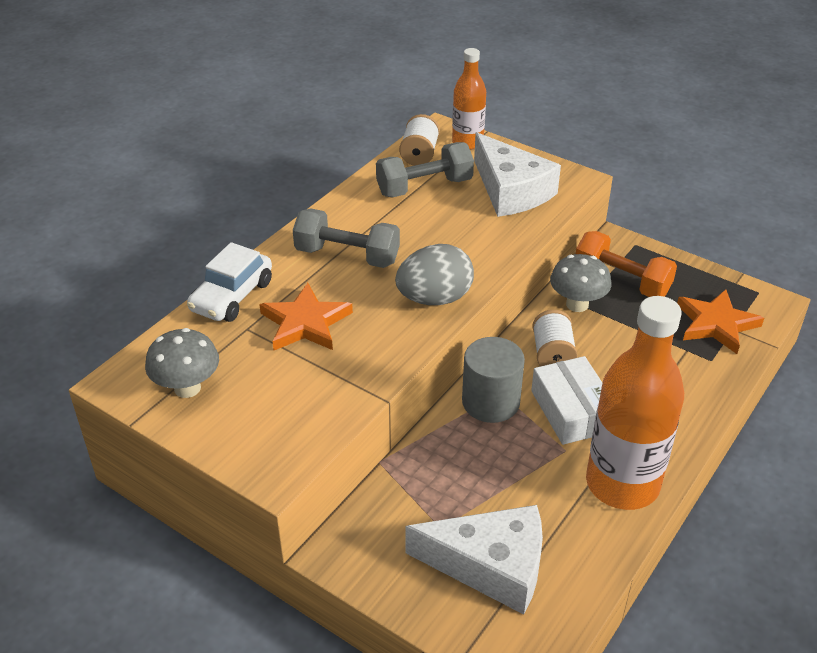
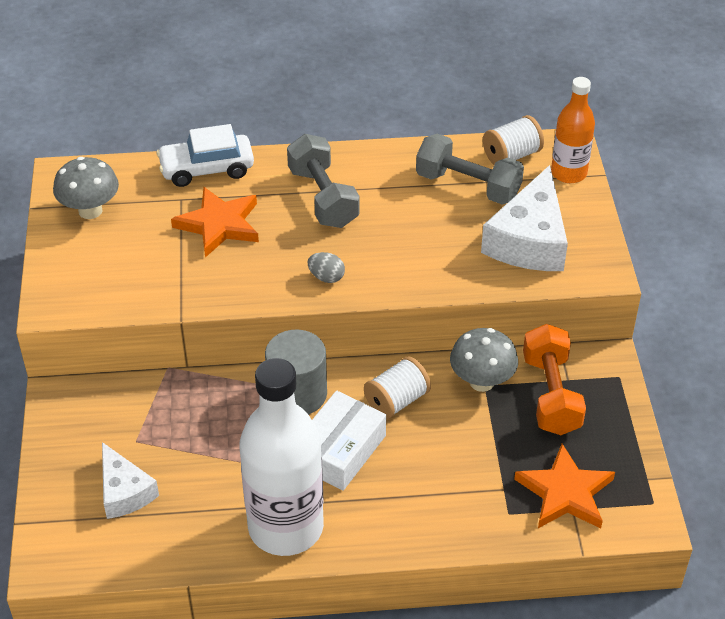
camera: 50 degrees right, 5 degrees up
grey egg [395,244,474,305] -> grey egg [308,252,345,283], size x0.47
white cheese [406,505,543,615] -> white cheese [102,442,159,519], size x0.61
orange bottle [586,296,684,510] -> white bottle [240,358,324,556]

